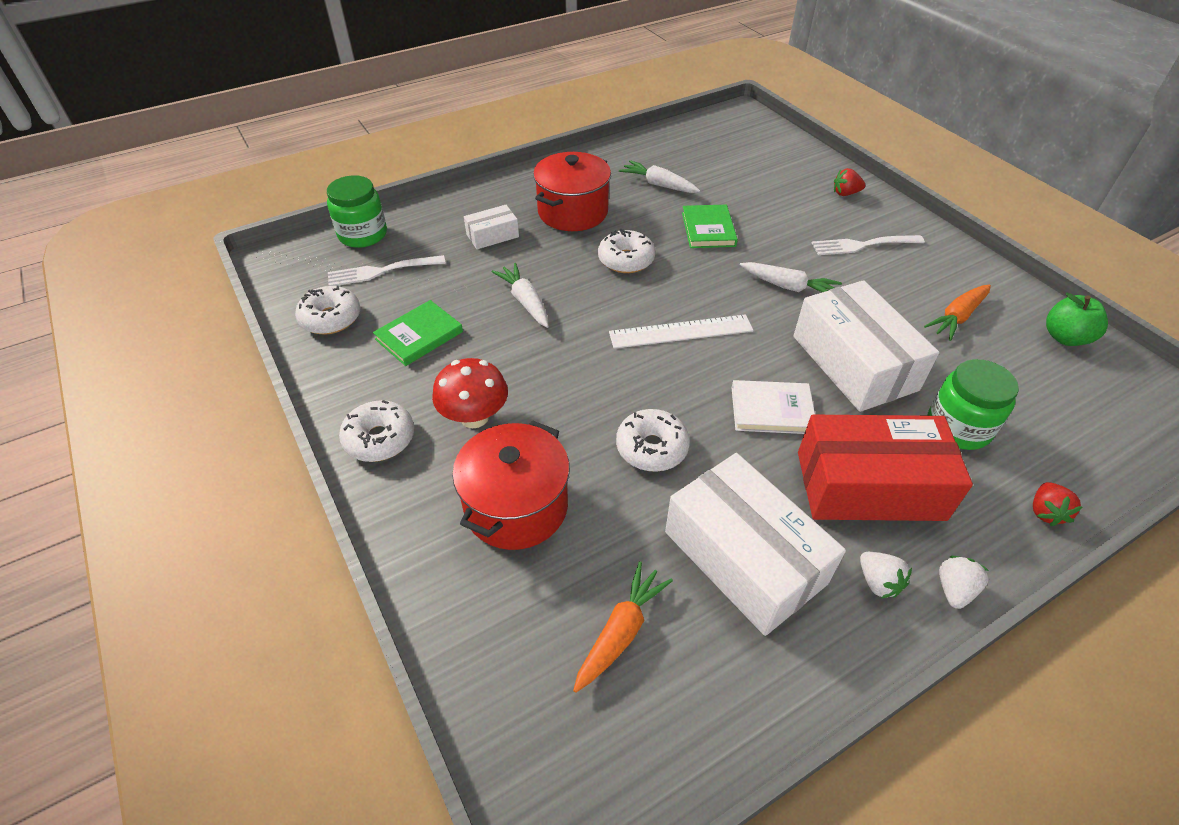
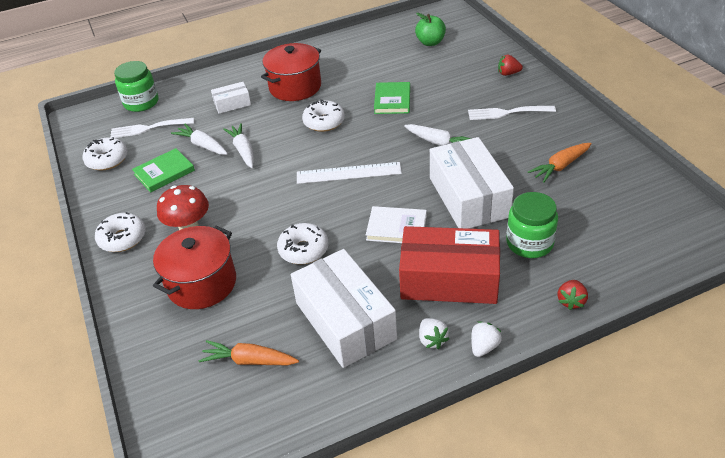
camera: 10 degrees right, 5 degrees down
orange carrot [573,561,673,693] -> orange carrot turned 120 degrees counterclockwise [198,340,299,365]
white carrot [619,160,700,193] -> white carrot moved to [171,124,228,155]
green apple [1046,293,1108,346] -> green apple moved to [415,13,446,46]

